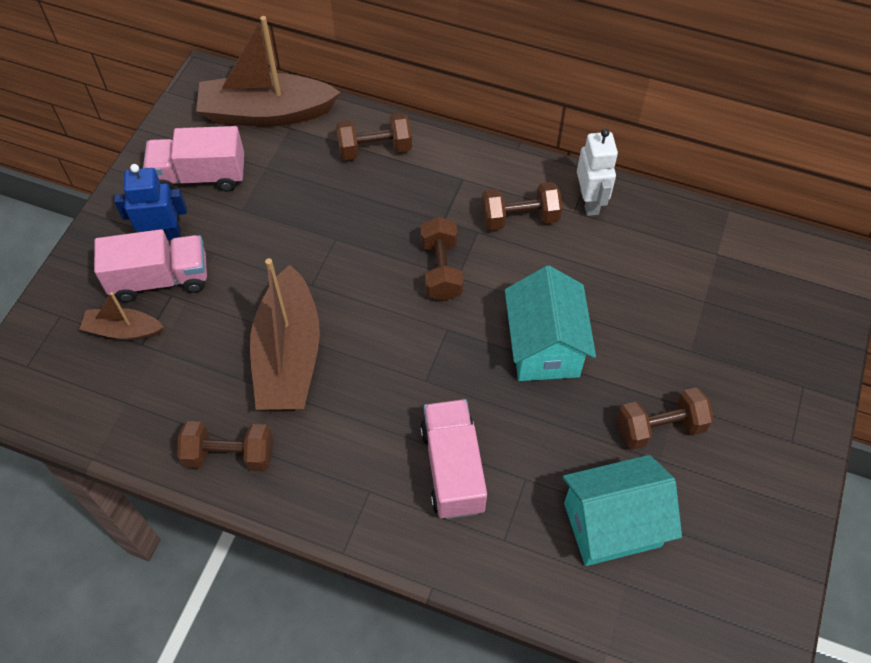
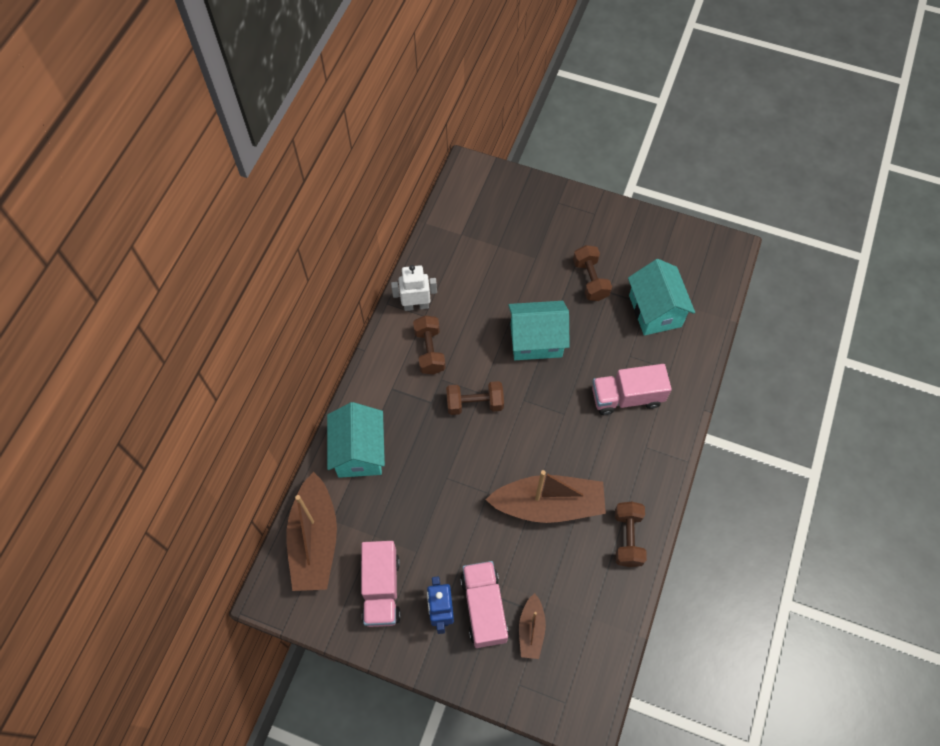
camera: 90 degrees left, 5 degrees up
brown dumbbell [336,113,412,160] -> turquoise house [327,402,385,478]

